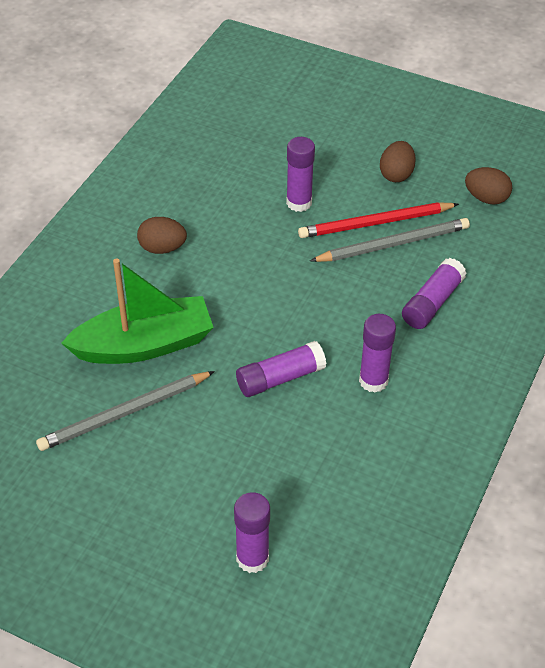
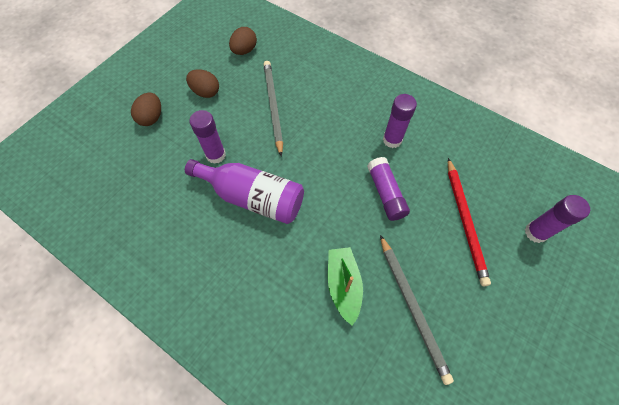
camera: 80 degrees left, 15 degrees up
green boat [61,258,214,364] -> green boat [328,247,363,326], size x0.63
brown egg [137,217,187,254] -> brown egg moved to [131,93,161,126]
red pencil [298,202,459,238] -> red pencil moved to [448,158,491,286]
purple glue stick [402,258,467,329] -> none
none -> purple bottle [185,159,304,224]

